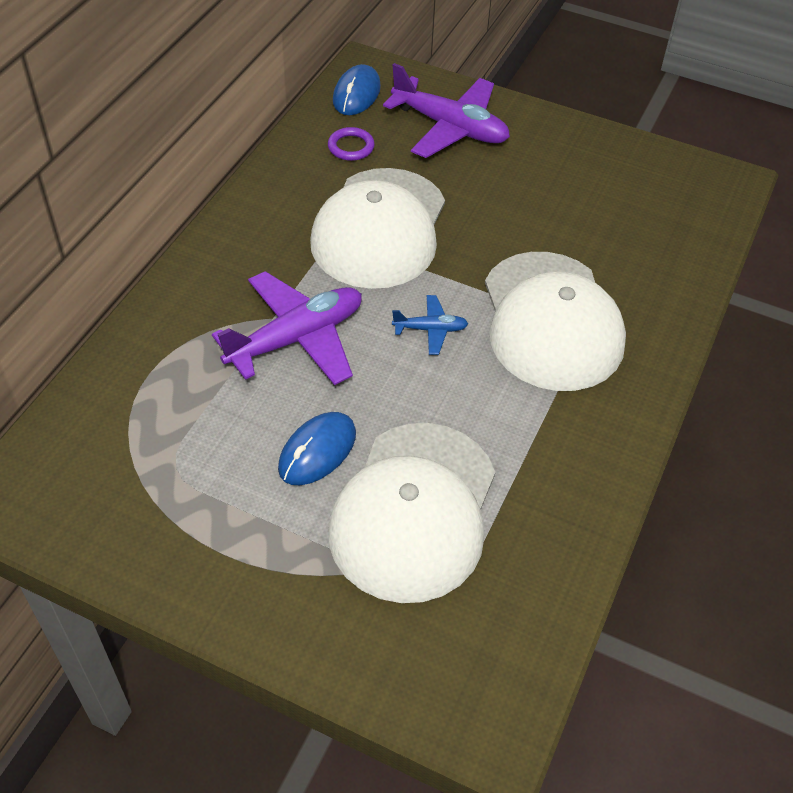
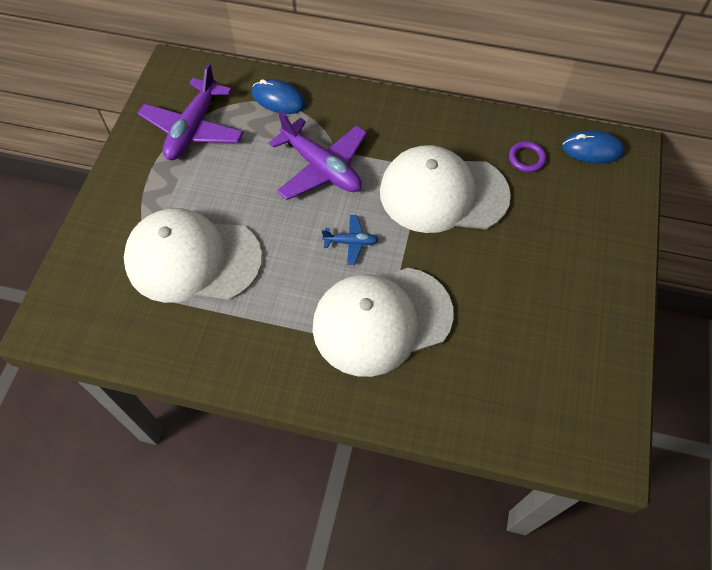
camera: 80 degrees right, 10 degrees up
blue mouse [278,412,356,485] -> blue mouse moved to [252,79,306,114]
purple plane [383,63,510,158] -> purple plane moved to [138,63,244,160]
blue plane [392,295,468,355] -> blue plane turned 75 degrees counterclockwise [322,215,379,265]

